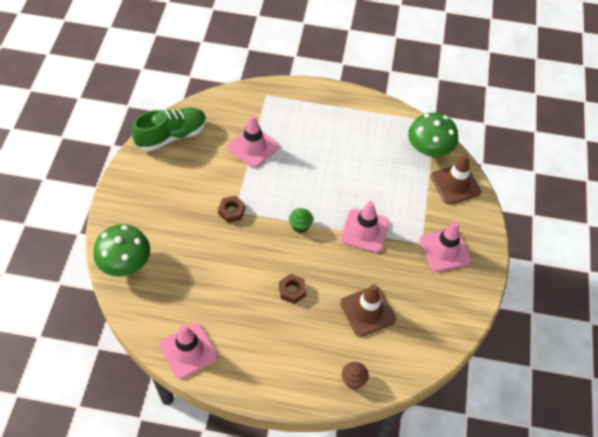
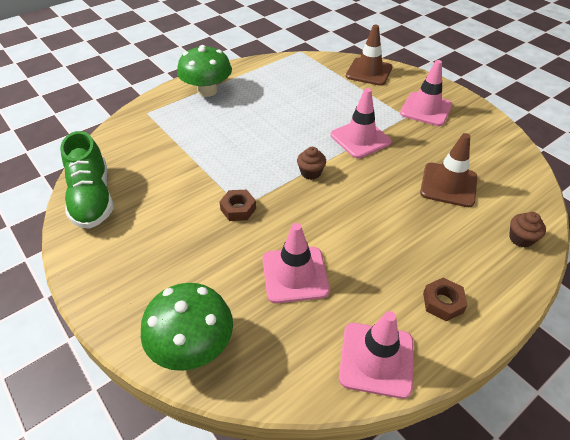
camera: 45 degrees left, 10 degrees down
green shoe [131,108,206,151] -> green shoe turned 150 degrees clockwise [60,131,113,229]
pink traffic cone [228,115,279,168] -> pink traffic cone moved to [262,223,330,303]
brown nut [279,274,306,304] -> brown nut moved to [423,278,468,322]
green cupcake [289,208,313,233] -> brown cupcake [297,147,326,180]
green mushroom [408,113,458,157] -> green mushroom moved to [177,45,232,97]

